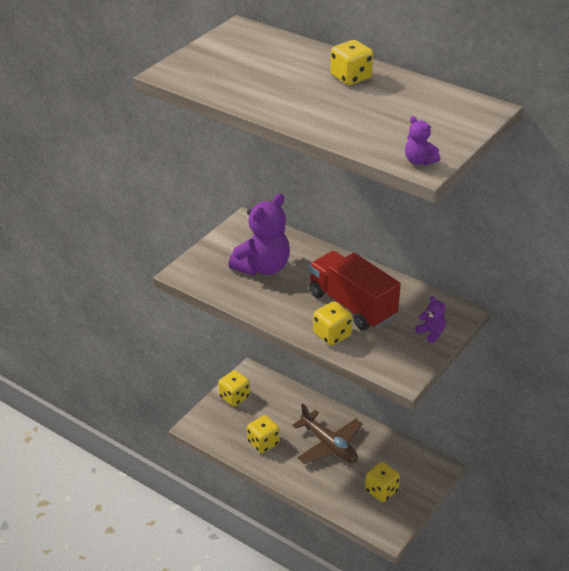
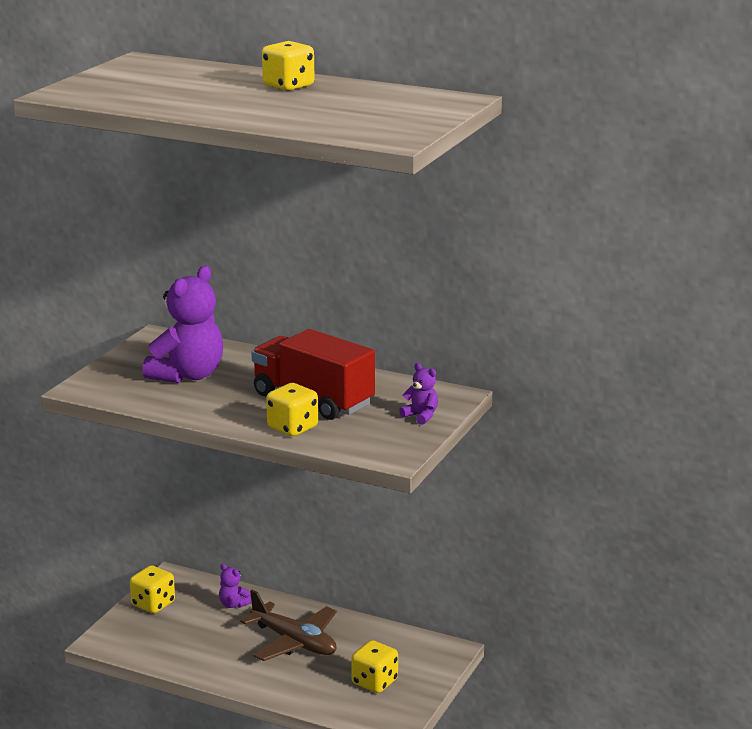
camera: 10 degrees left, 15 degrees down
yellow dice [247,415,280,453] -> none
purple teddy bear [405,116,440,165] -> purple teddy bear moved to [219,564,252,608]

